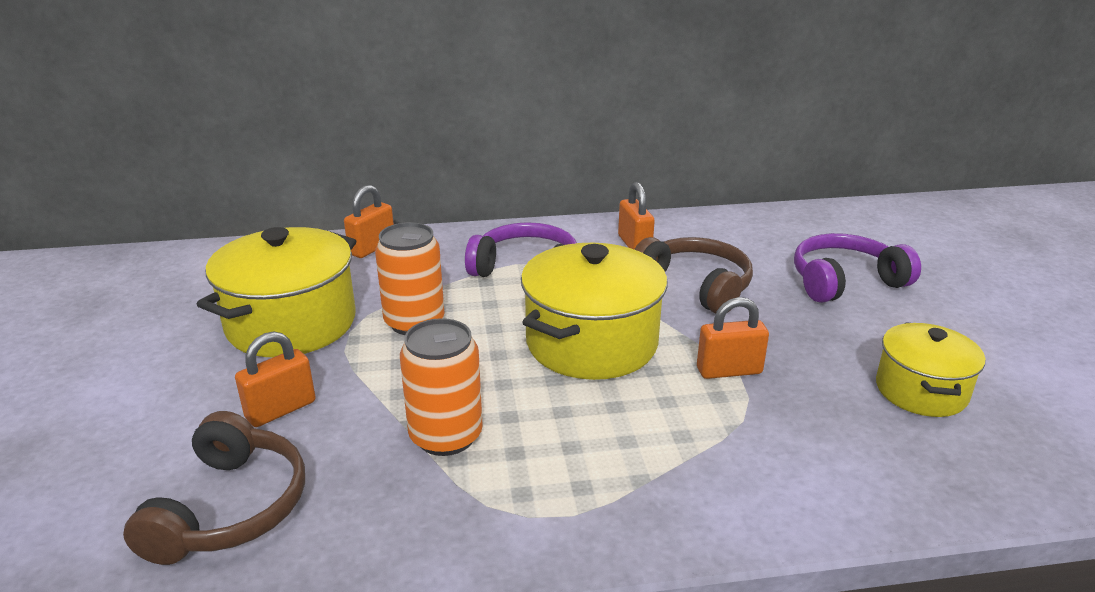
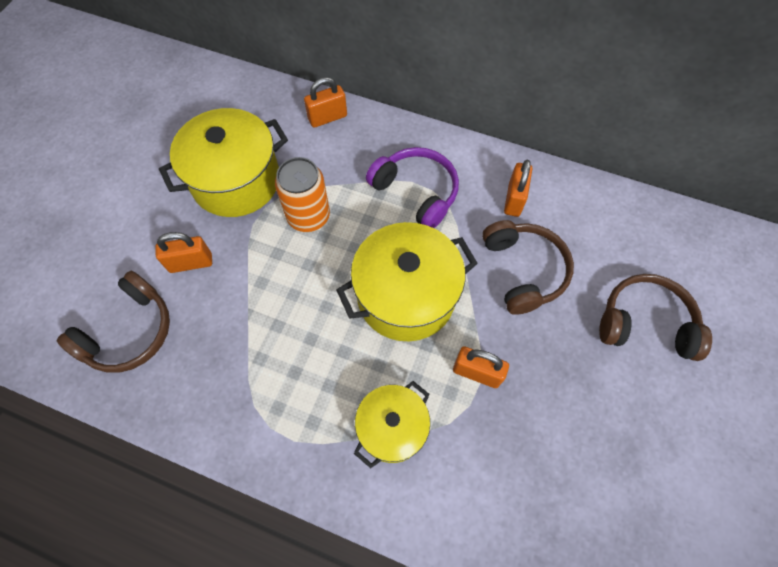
camera: 30 degrees right, 35 degrees up
orange can [400,318,483,456] -> none
purple headphones [794,233,921,303] -> brown headphones [599,274,712,361]
yellow pot [876,322,985,417] -> yellow pot moved to [354,381,430,468]

